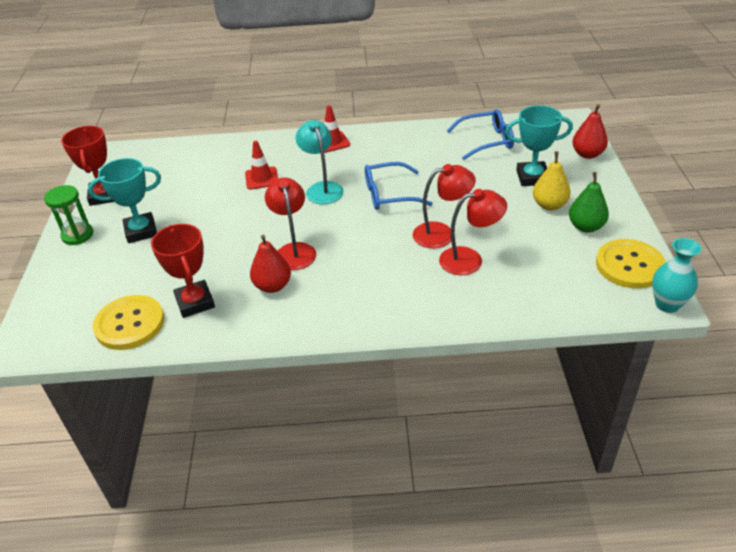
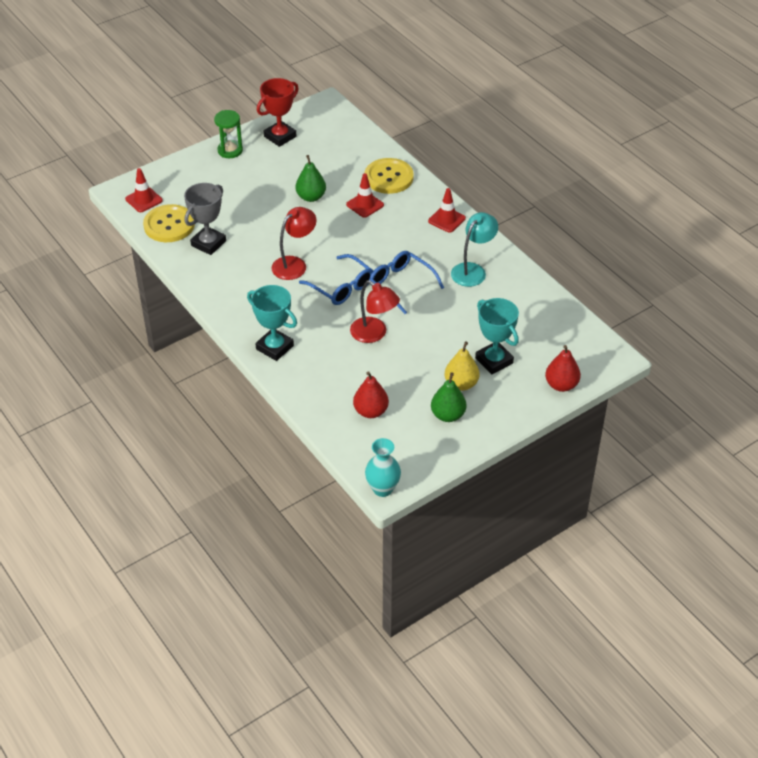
camera: 55 degrees right, 5 degrees up
turquoise trophy [88,158,161,243] -> turquoise trophy moved to [247,285,297,361]
red trophy [151,224,215,318] -> grey trophy [184,183,226,255]
red pear [250,235,291,293] -> red pear moved to [353,371,389,418]
turquoise lamp [296,120,344,204] -> turquoise lamp moved to [451,212,498,287]
red lamp [439,189,507,275] -> none
blue glasses [447,109,514,160] -> blue glasses moved to [299,254,373,305]
yellow button [596,239,666,289] -> yellow button moved to [365,158,414,194]
none -> red traffic cone [125,168,163,212]
none -> green pear [296,155,326,202]

